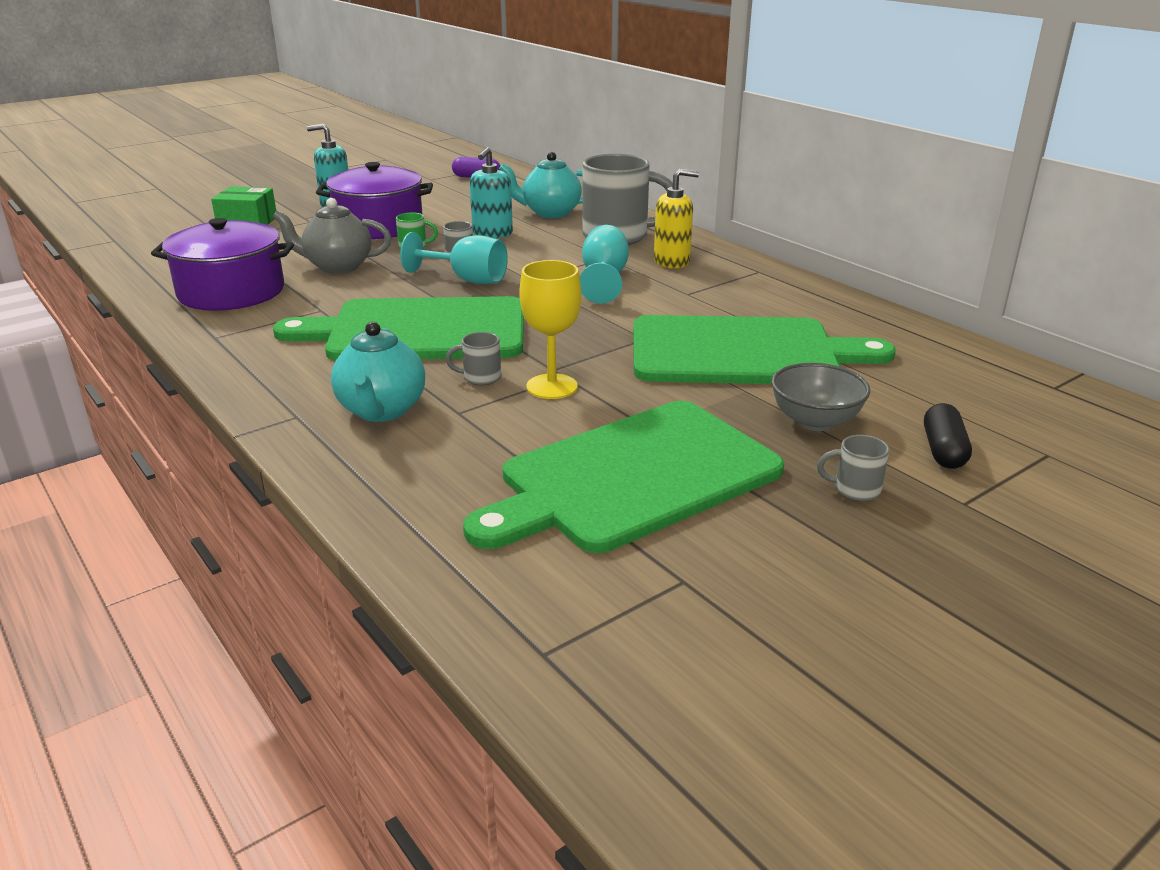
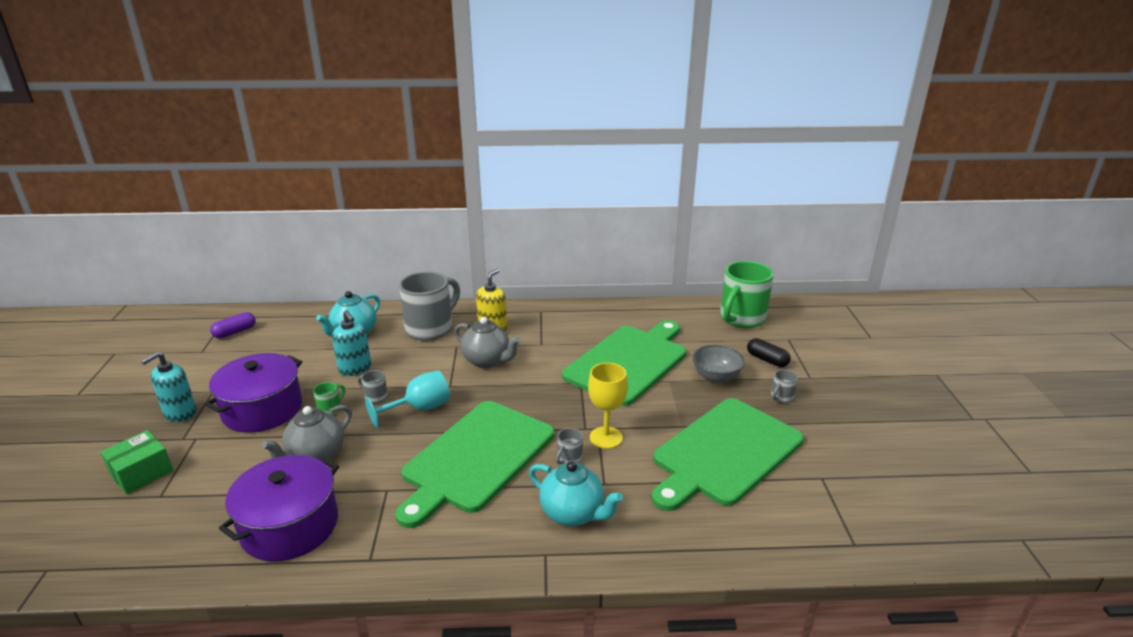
camera: 55 degrees left, 0 degrees up
green cutting board [463,401,784,553] -> green cutting board turned 45 degrees clockwise [652,398,804,511]
turquoise goblet [580,225,629,304] -> grey teapot [454,317,520,368]
none -> green mug [720,261,774,328]

